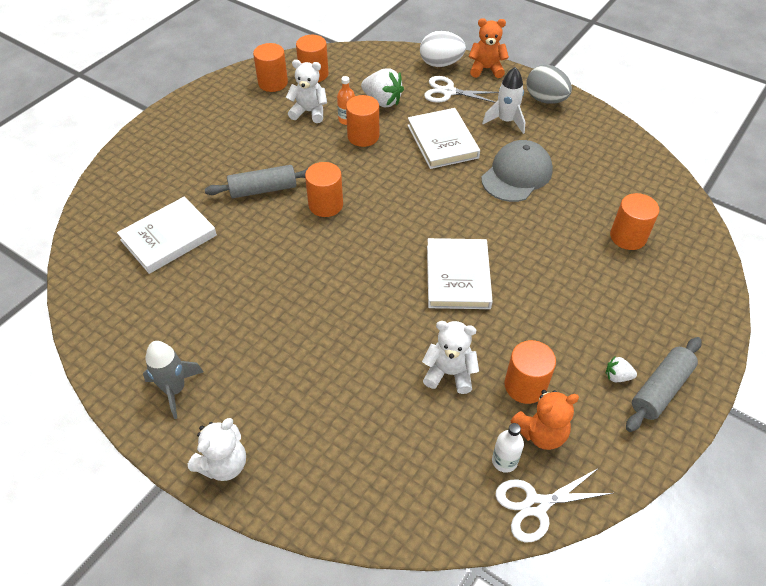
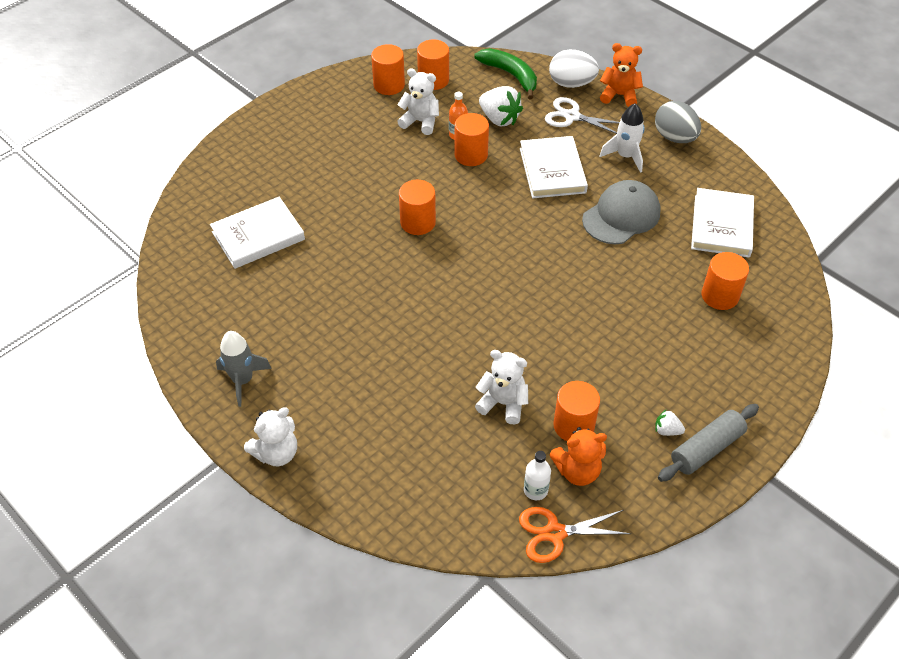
camera: 10 degrees right, 0 degrees up
grey rolling pin [204,165,308,198] -> none
white book [427,238,493,309] -> white book moved to [691,188,754,258]
white scissors [495,468,614,542] -> orange scissors [519,507,631,563]
none -> green banana [474,48,537,99]

